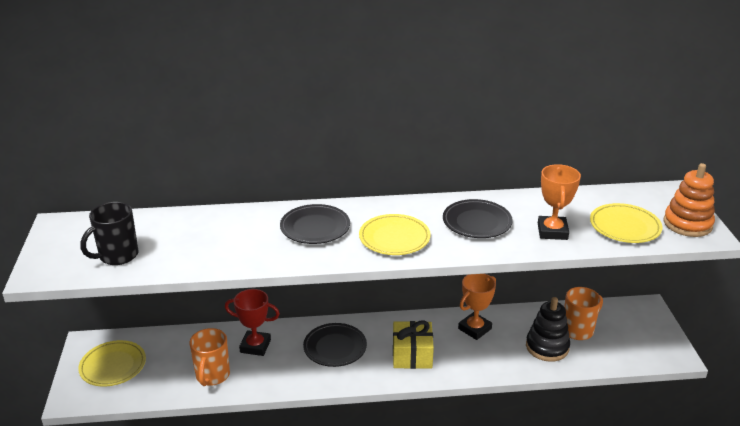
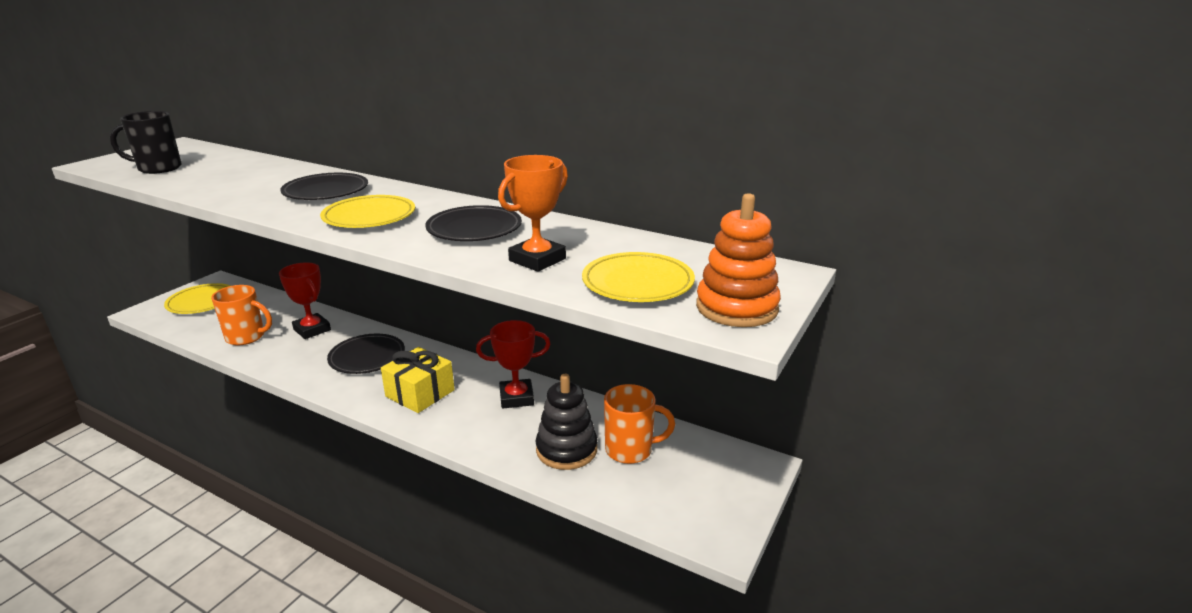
camera: 35 degrees right, 5 degrees down
orange mug [189,328,230,386] -> orange mug turned 120 degrees counterclockwise [211,285,272,345]
orange trophy [458,274,496,340] -> red trophy [476,320,551,408]

